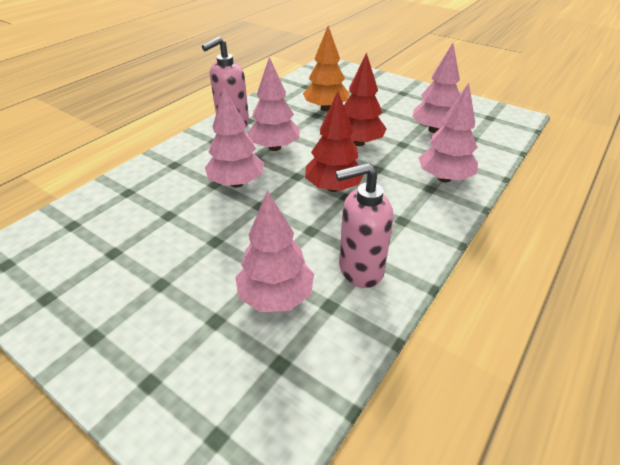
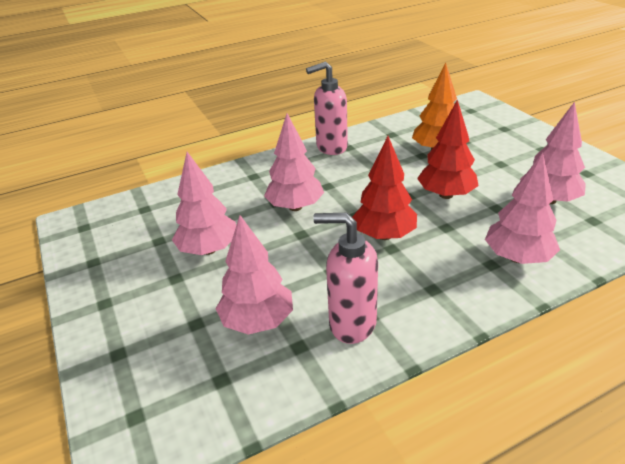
camera: 30 degrees right, 5 degrees down
pink tree [247,57,300,151] -> pink tree moved to [172,152,236,255]

